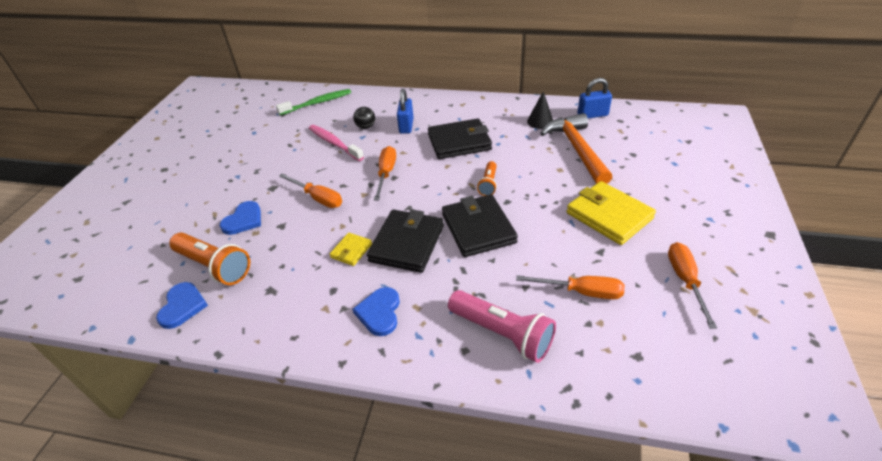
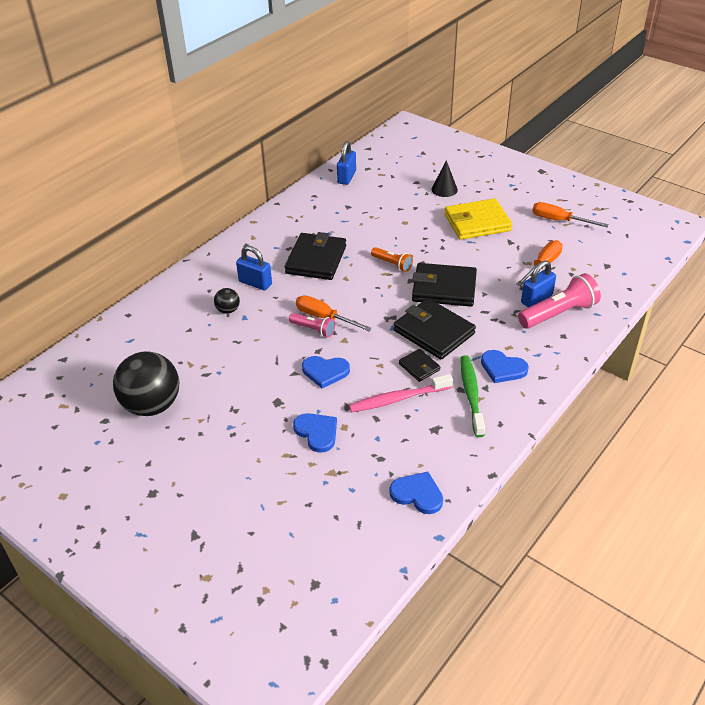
camera: 65 degrees left, 0 degrees up
orange flashlight [169,232,250,285] -> none
green toothbrush [276,89,351,115] -> green toothbrush moved to [461,355,485,437]
orange screwdriver [279,173,342,208] -> blue heart [302,356,350,388]
pink toothbrush [309,125,364,161] -> pink toothbrush moved to [349,374,453,412]
yellow wallet [330,233,372,266] -> black wallet [399,349,440,382]
black cone [527,92,553,129] -> black cone moved to [431,160,458,197]
orange hammer [540,113,612,184] -> none
none -> black ball [113,351,179,416]
none -> pink flashlight [289,313,335,337]
none -> blue padlock [521,261,556,307]

